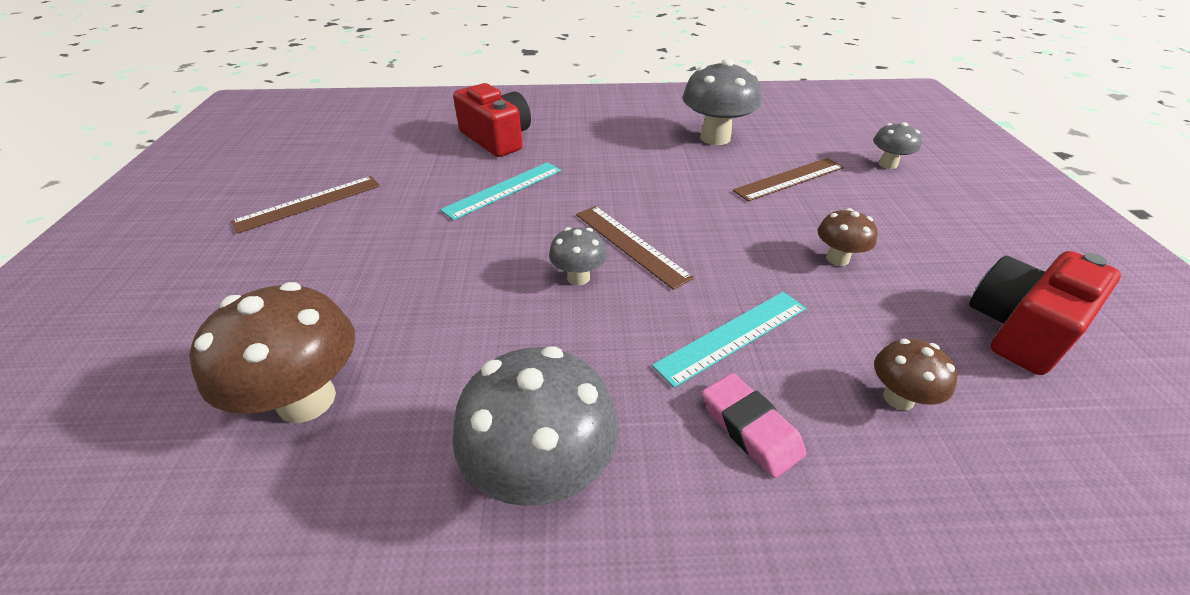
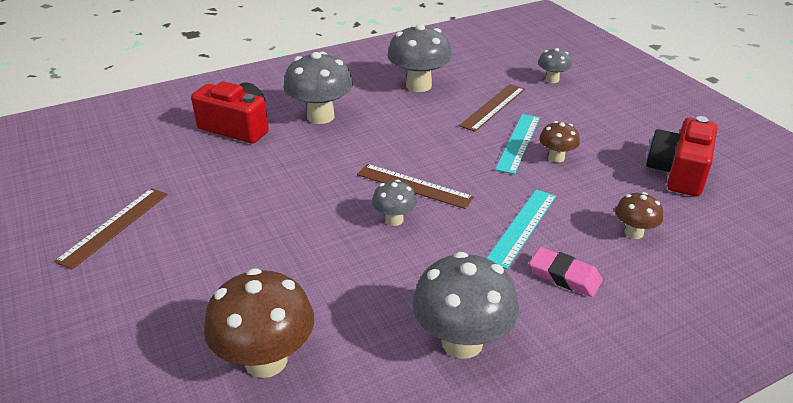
camera: 25 degrees left, 5 degrees down
turquoise ruler [440,162,561,220] -> turquoise ruler moved to [495,114,540,174]
none -> grey mushroom [283,52,353,124]

